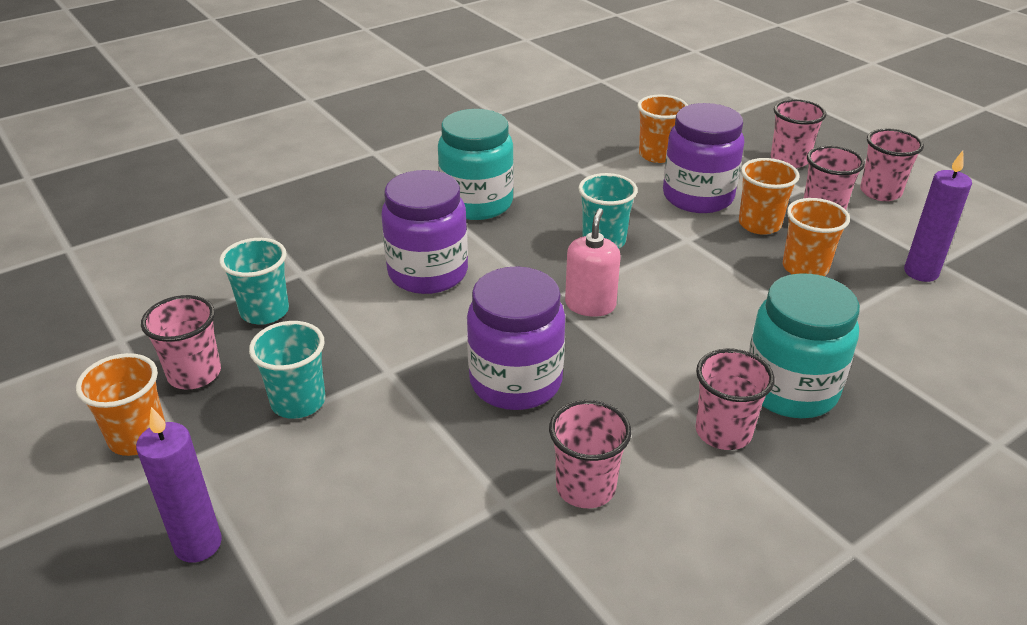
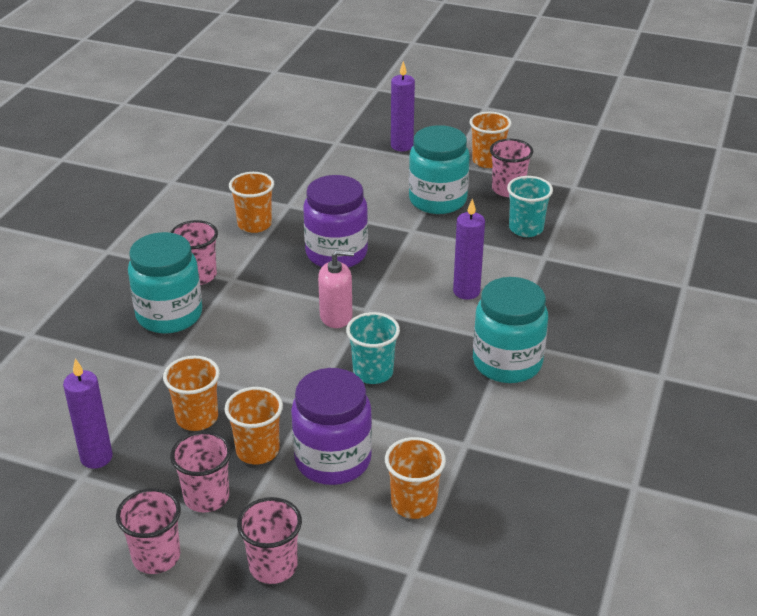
camera: 145 degrees right, 0 degrees up
turquoise cup [249,321,326,419] -> turquoise jar [409,125,470,214]
purple jar [381,170,468,294] -> purple candle [453,199,485,300]
pink cup [549,400,631,508] -> orange cup [229,172,274,233]
pink soap dispenser [565,208,621,317] -> pink soap dispenser turned 75 degrees counterclockwise [318,250,354,328]

